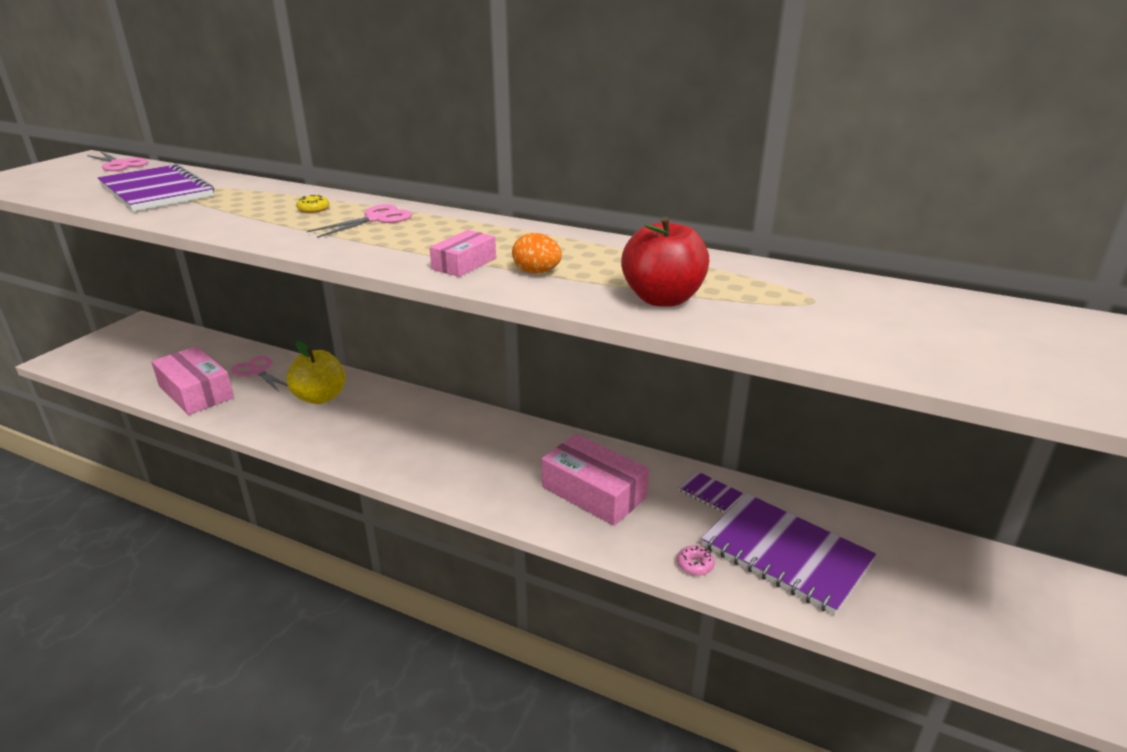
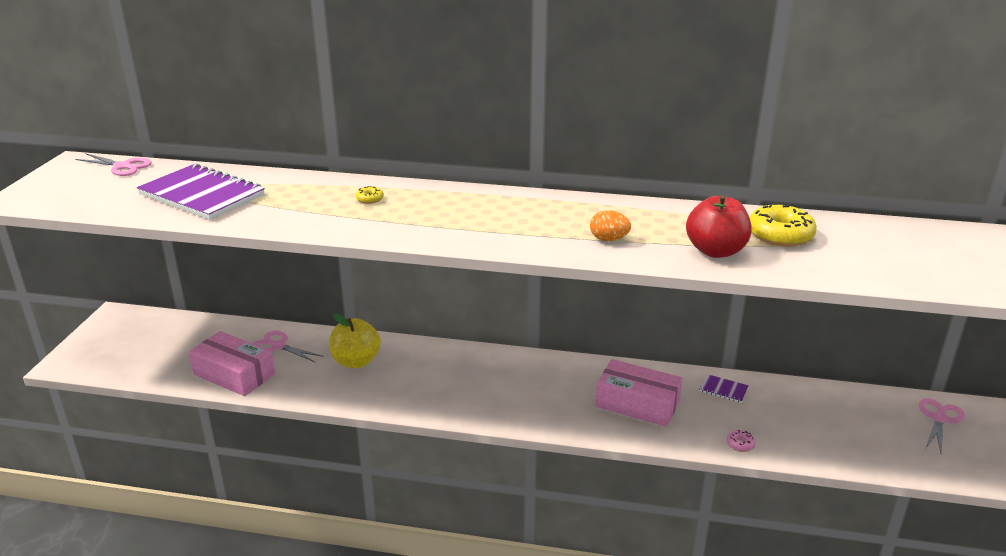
camera: 15 degrees left, 0 degrees up
pink scissors [307,204,412,238] -> pink scissors moved to [919,398,965,453]
pink box [430,230,496,277] -> none
purple notebook [701,493,876,615] -> none
none -> yellow donut [749,203,817,247]

